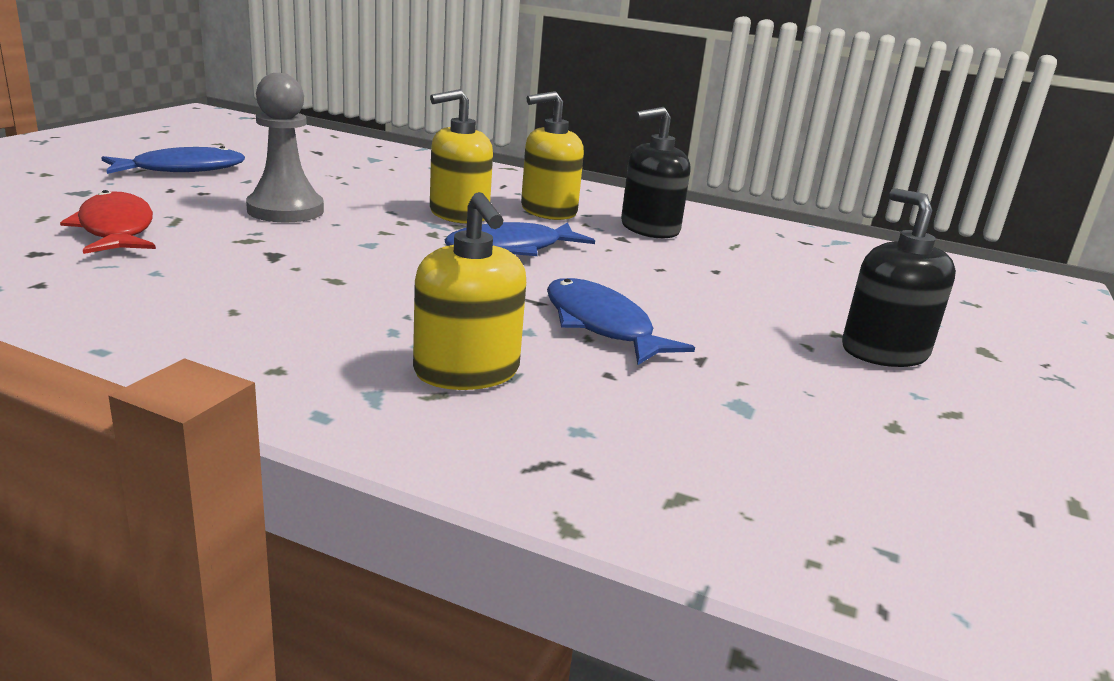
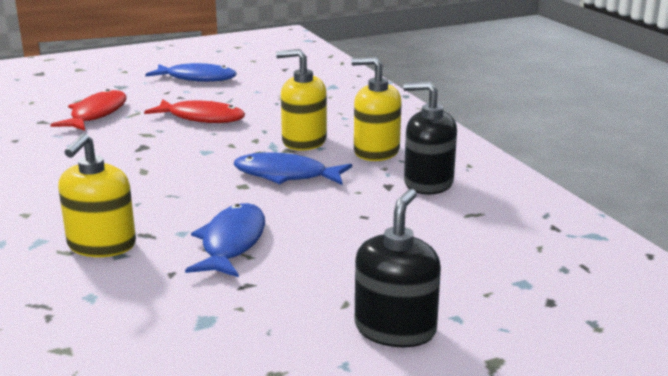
camera: 45 degrees right, 0 degrees up
grey pawn [246,73,324,222] -> red fish [144,99,245,123]

